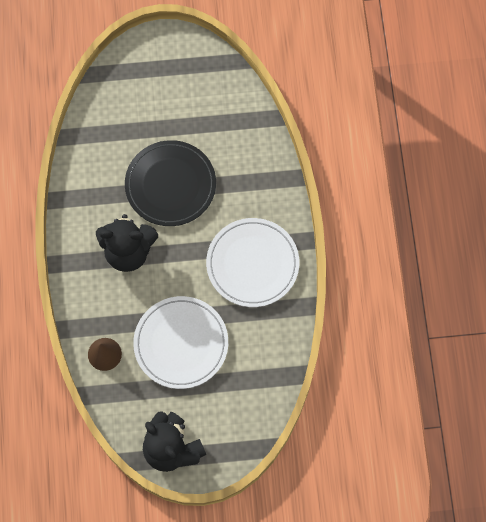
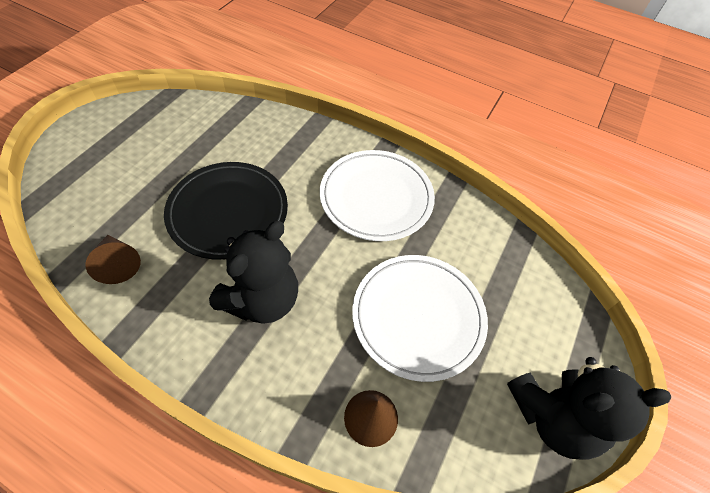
camera: 60 degrees left, 15 degrees down
none -> brown cone [86,235,141,284]

